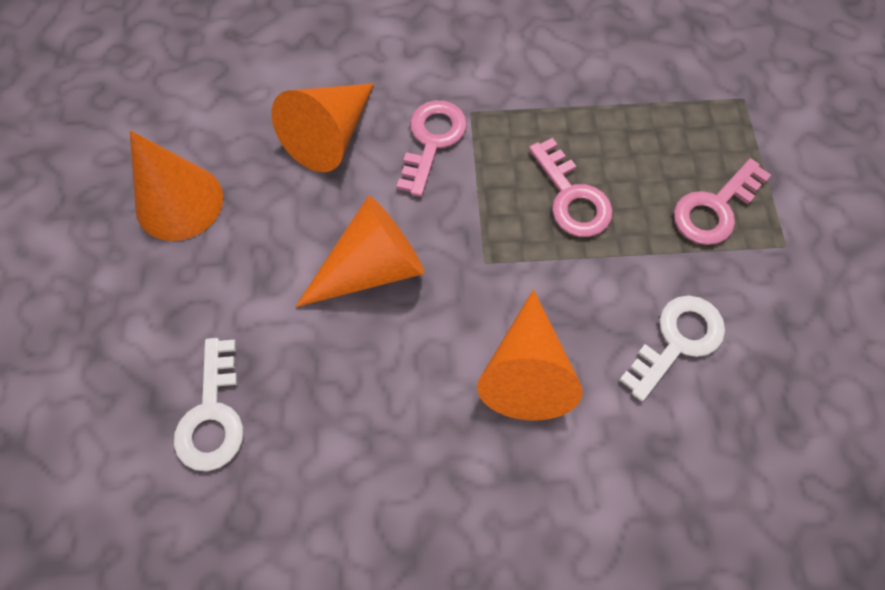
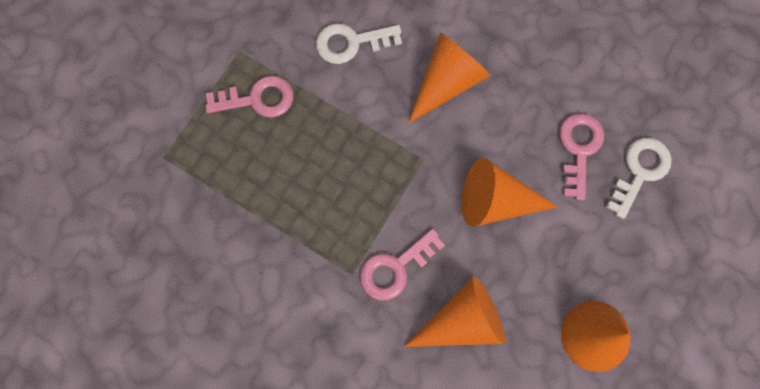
camera: 145 degrees left, 10 degrees up
pink key [529,138,613,237] -> pink key moved to [559,113,604,200]

